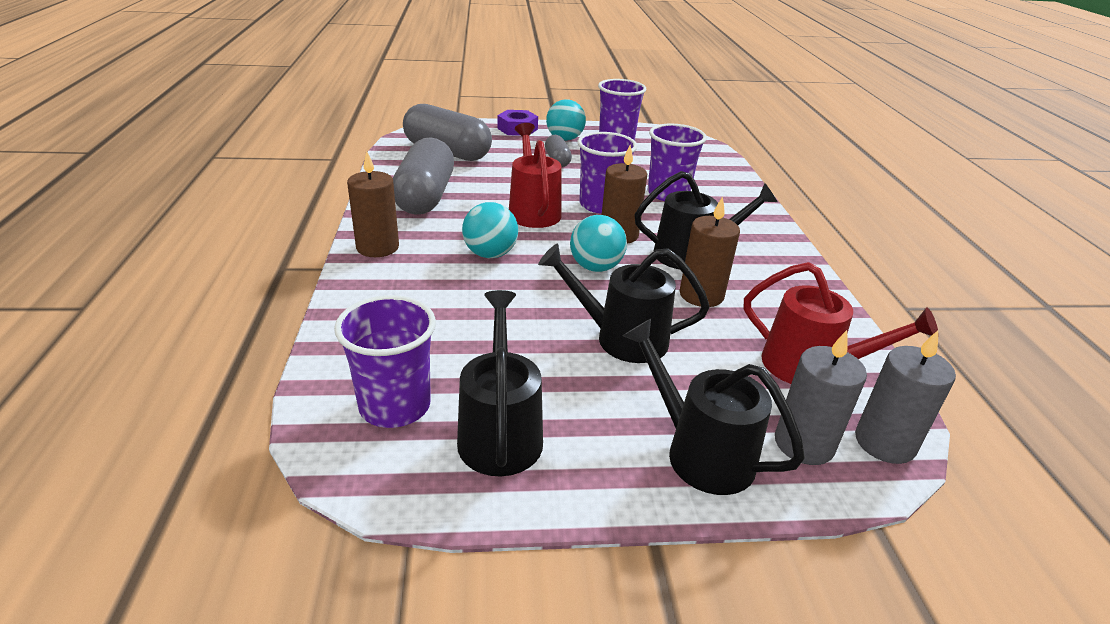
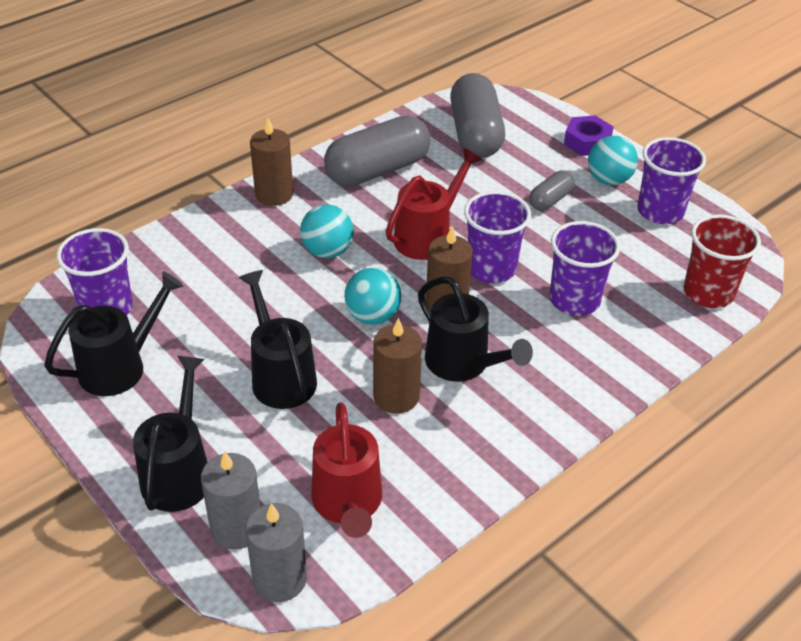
camera: 55 degrees right, 10 degrees up
none -> red cup [683,214,761,308]

